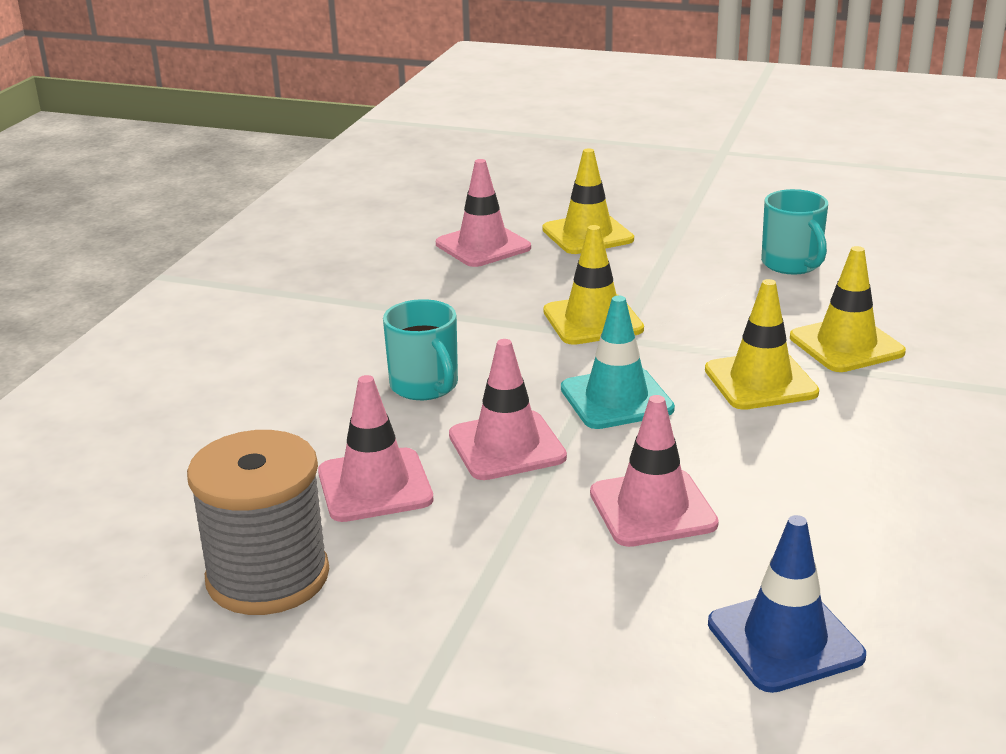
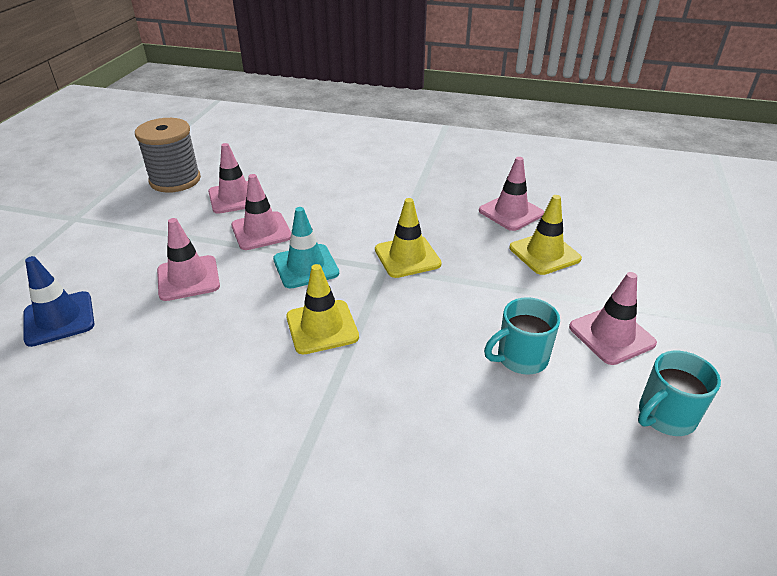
camera: 85 degrees right, 10 degrees up
turquoise mug [383,299,458,400] -> turquoise mug moved to [638,351,721,436]
yellow traffic cone [790,246,906,372] -> none
none -> pink traffic cone [569,272,657,365]

